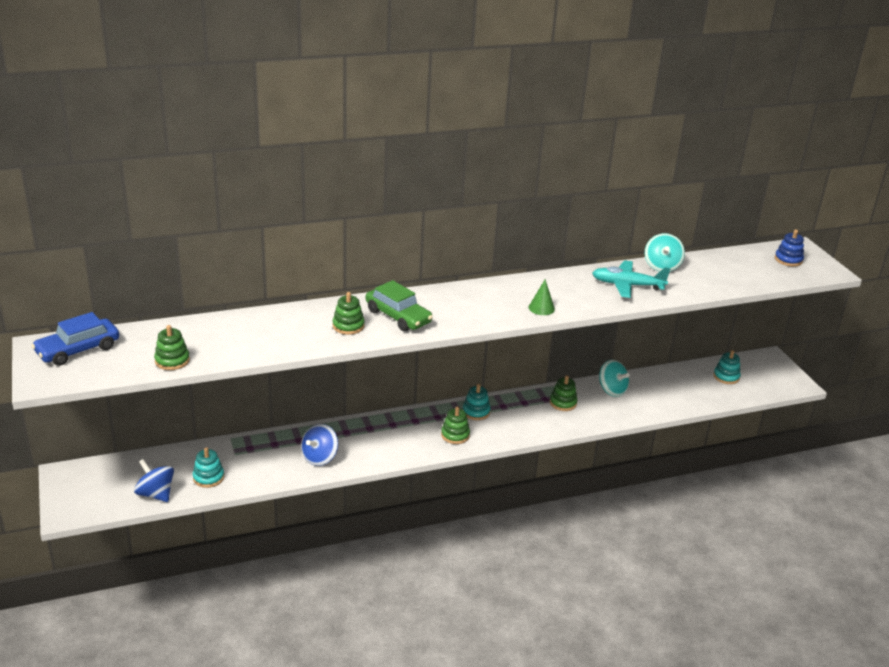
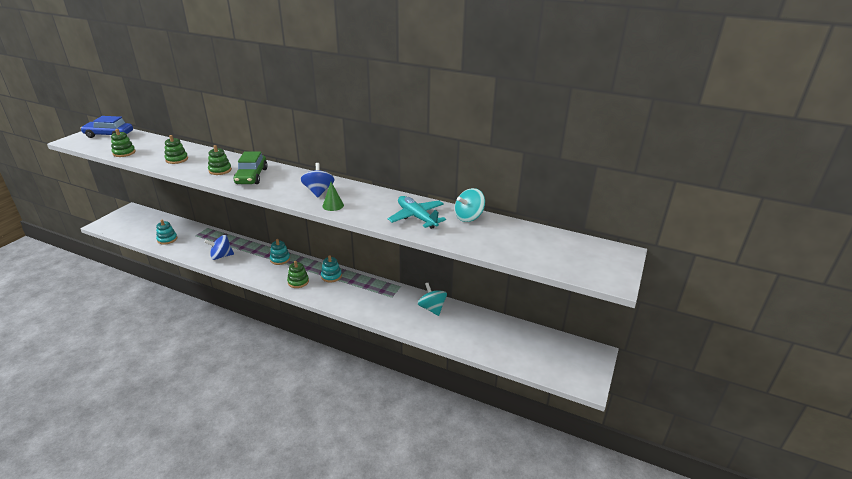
camera: 45 degrees right, 0 degrees up
blue spinning top [134,459,174,502] -> blue spinning top moved to [301,163,334,197]
green stacking toy [550,375,577,411] -> green stacking toy moved to [165,135,188,164]
turquoise spinning top [599,360,630,397] -> turquoise spinning top turned 150 degrees clockwise [418,283,447,316]
turquoise stacking toy [713,350,741,384] -> turquoise stacking toy moved to [270,239,290,265]
blue stacking toy [775,230,804,267] -> none

